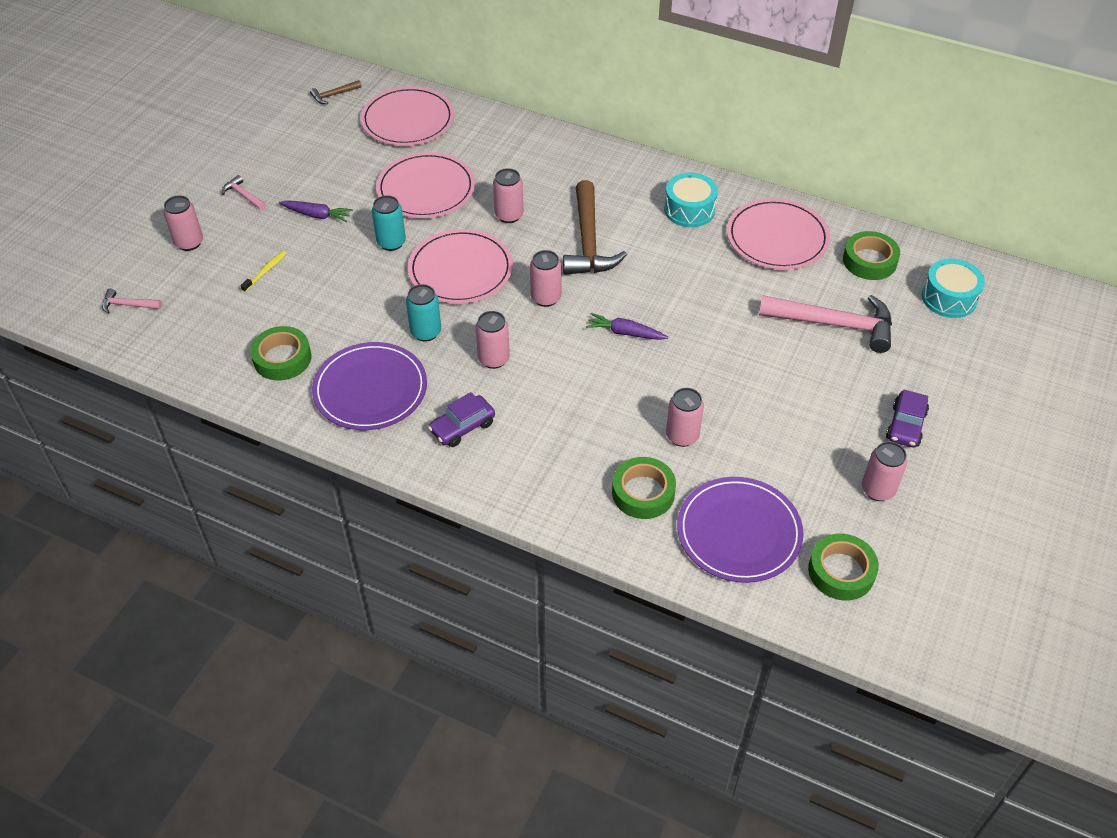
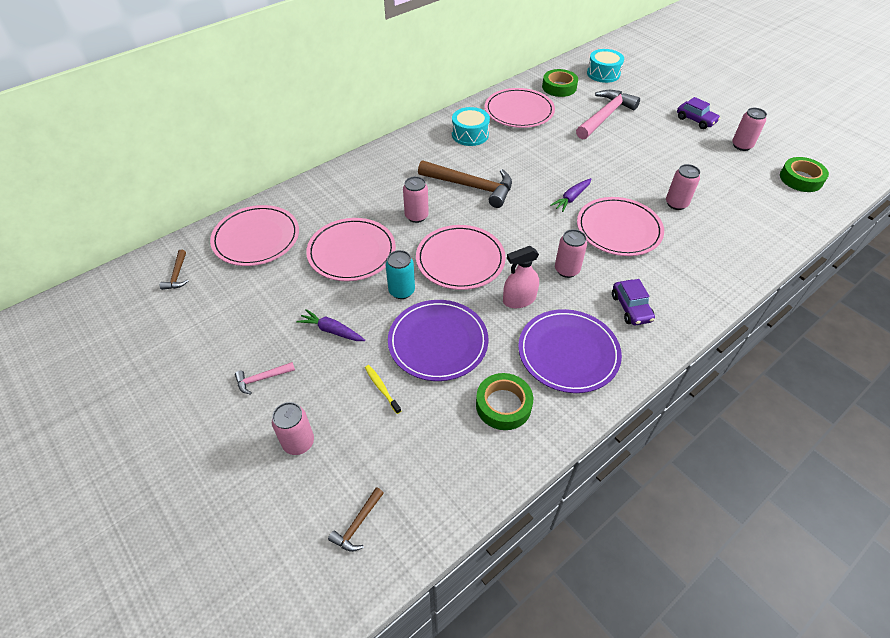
camera: 65 degrees left, 0 degrees up
pink hammer [102,289,162,314] -> brown hammer [328,487,384,552]
purple carrot [279,200,353,222] -> purple carrot turned 105 degrees counterclockwise [296,309,365,341]
turquoise can [406,284,441,342] -> pink spray bottle [503,246,539,308]
pink can [530,250,561,307] -> none
green tape [612,457,676,519] -> none
purple plate [677,477,804,583] -> purple plate moved to [388,300,489,381]
none -> pink plate [577,197,664,256]

